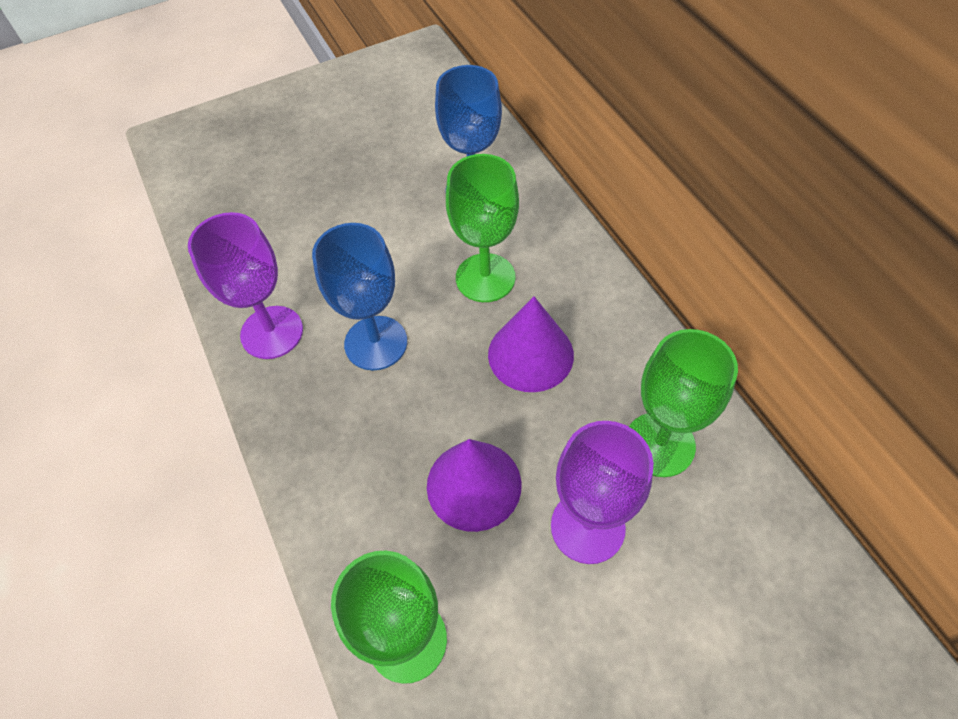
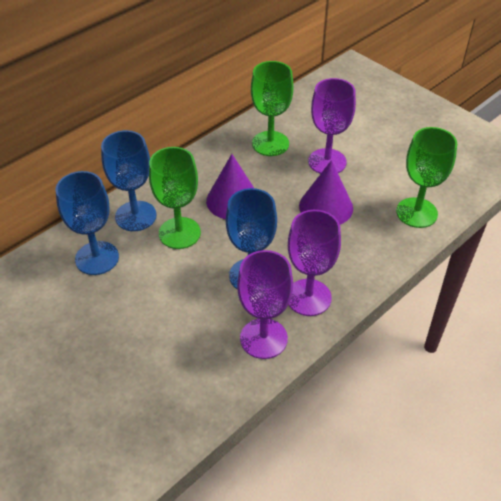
camera: 110 degrees left, 10 degrees down
none -> blue goblet [101,130,157,231]
none -> purple goblet [288,210,341,316]

